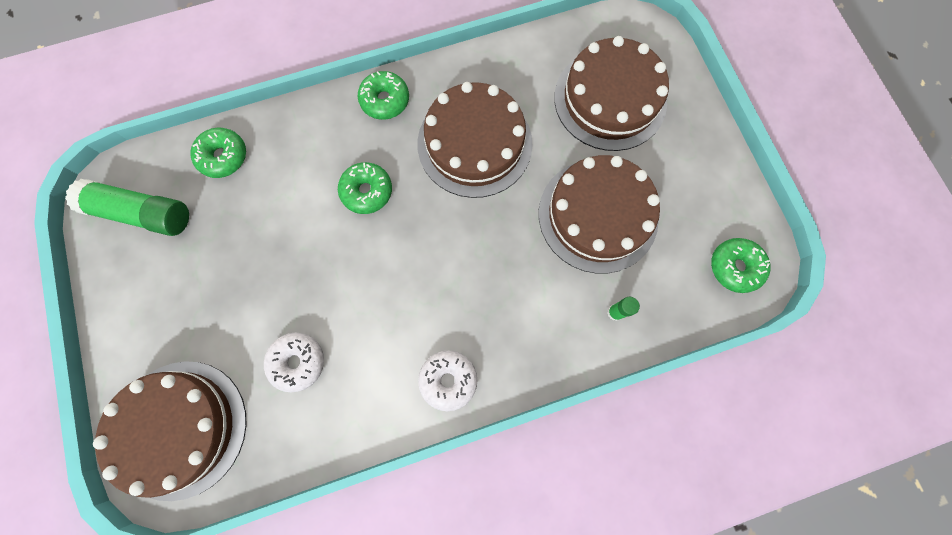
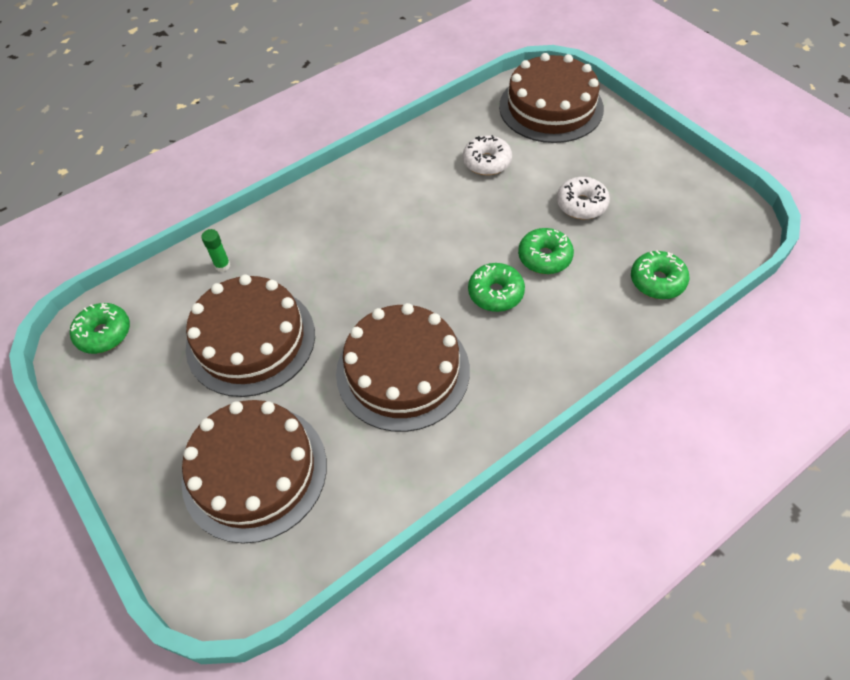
camera: 165 degrees right, 20 degrees down
green glue stick [65,179,189,236] -> none
green donut [358,71,409,120] -> green donut moved to [518,228,574,274]
white donut [418,350,477,411] -> white donut moved to [557,177,610,219]

